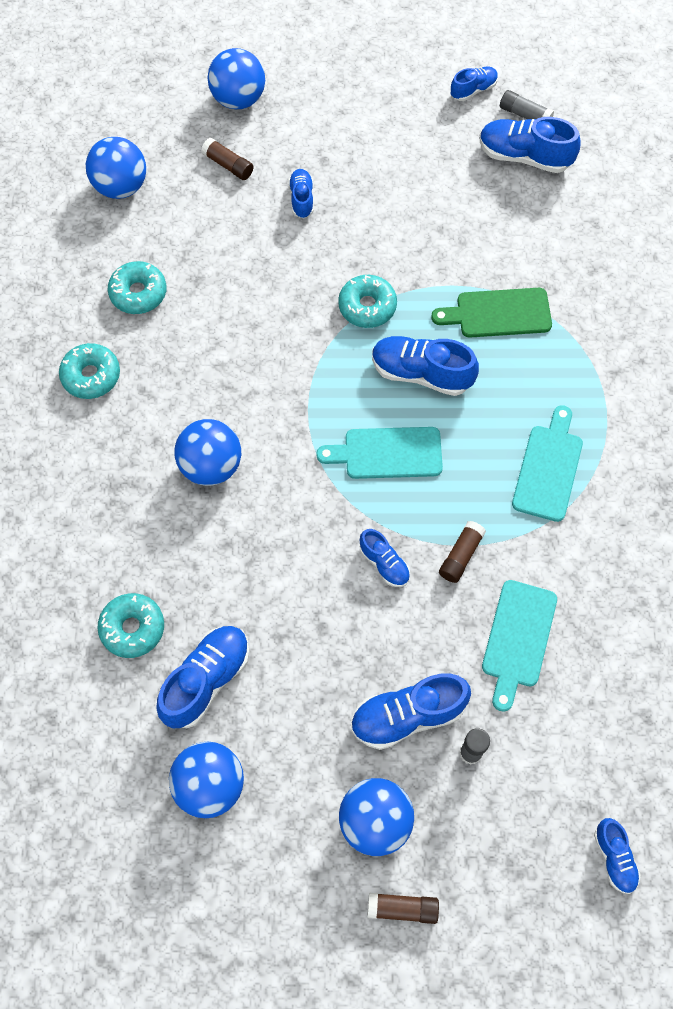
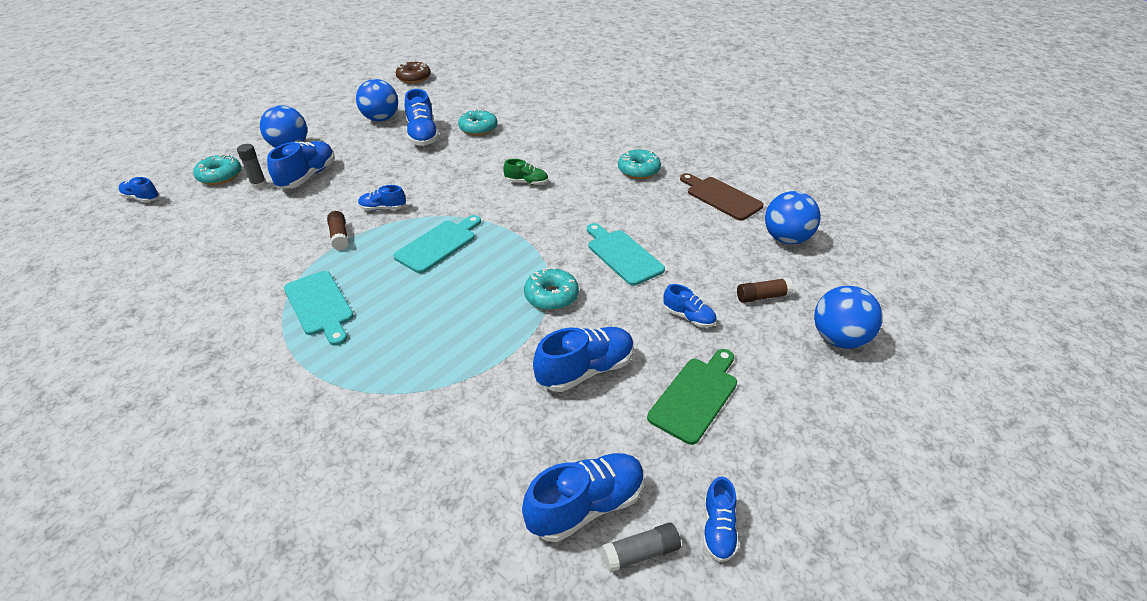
camera: 130 degrees right, 25 degrees down
turquoise donut [108,261,167,314] -> turquoise donut moved to [193,154,241,185]
blue ball [174,419,241,486] -> green shoe [503,159,548,185]
brown glue stick [368,893,439,924] -> none
blue shoe [372,336,479,396] -> blue shoe moved to [533,327,634,392]
green cutting board [431,288,552,338] -> green cutting board moved to [647,349,737,445]
turquoise cutting board [482,580,557,712] -> turquoise cutting board moved to [587,223,665,286]
none -> brown donut [396,61,431,83]
none -> brown cutting board [680,173,764,221]

